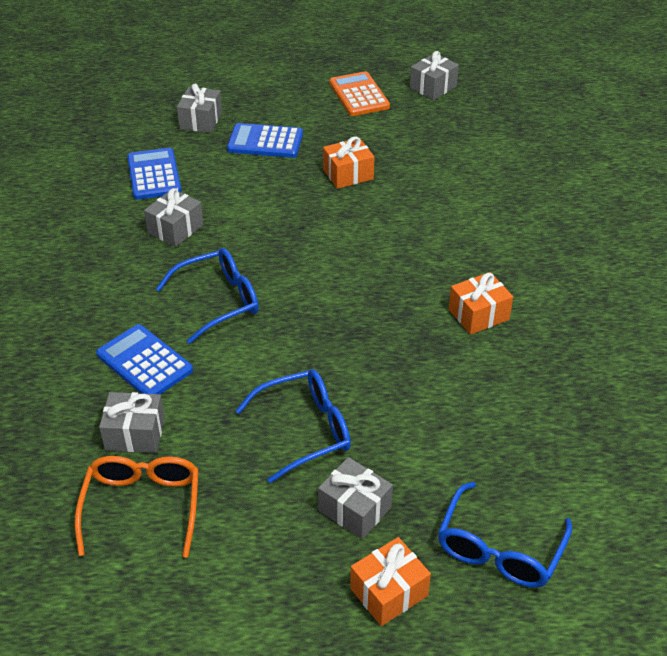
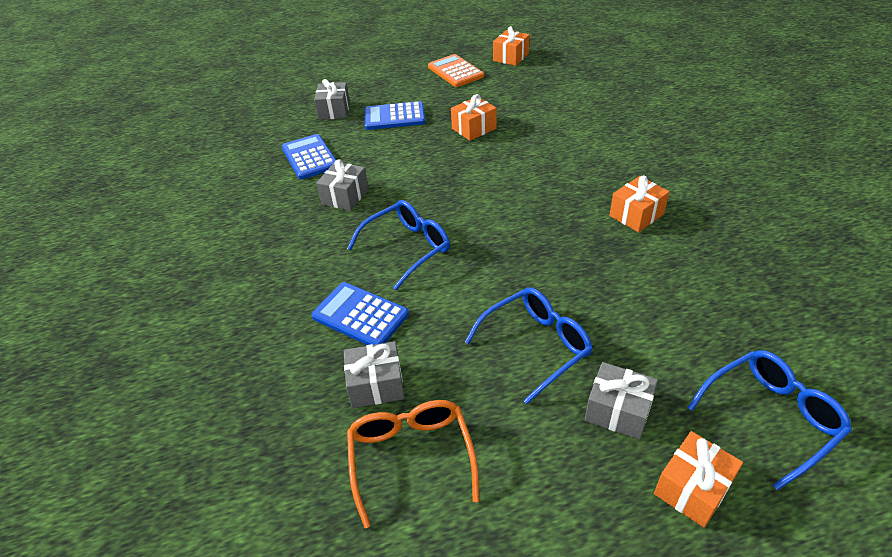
camera: 10 degrees left, 0 degrees up
grey gift [410,51,459,100] -> orange gift [493,26,530,66]
blue glasses [438,482,572,588] -> blue glasses turned 135 degrees counterclockwise [687,350,852,490]

